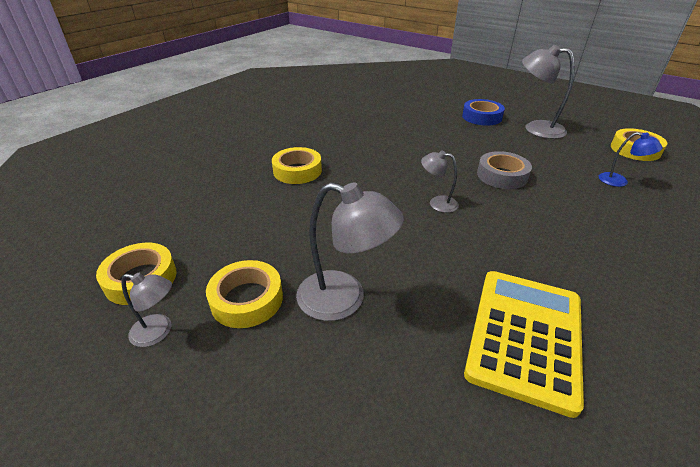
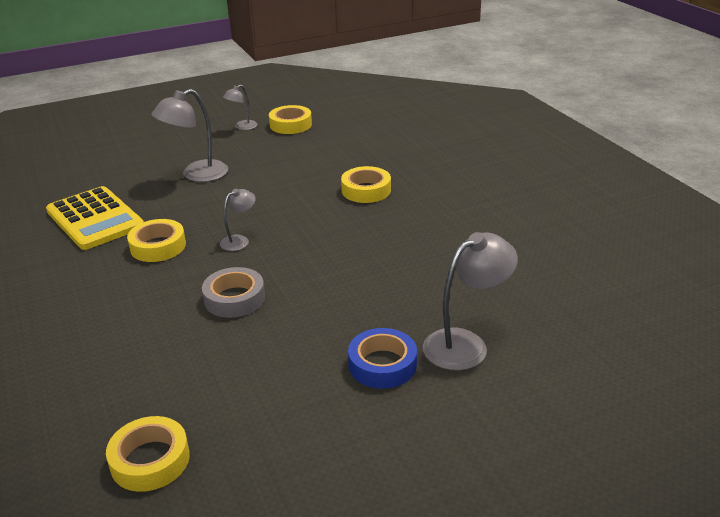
camera: 120 degrees right, 5 degrees down
yellow tape [206,260,283,328] -> yellow tape moved to [127,219,186,262]
grey lamp [522,45,575,139] -> grey lamp moved to [423,232,518,370]
blue lamp [599,132,663,187] -> none

